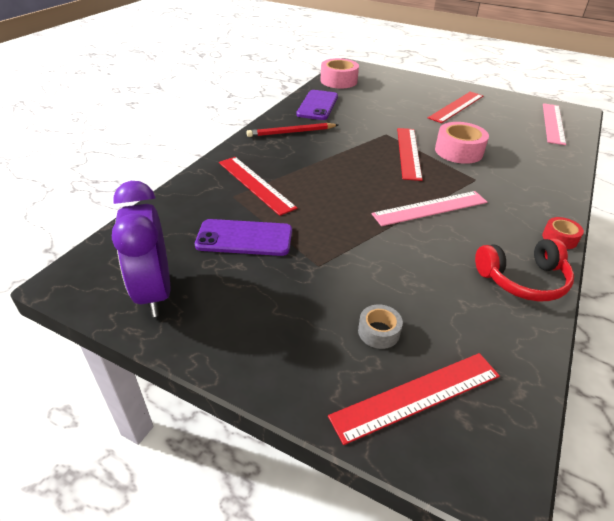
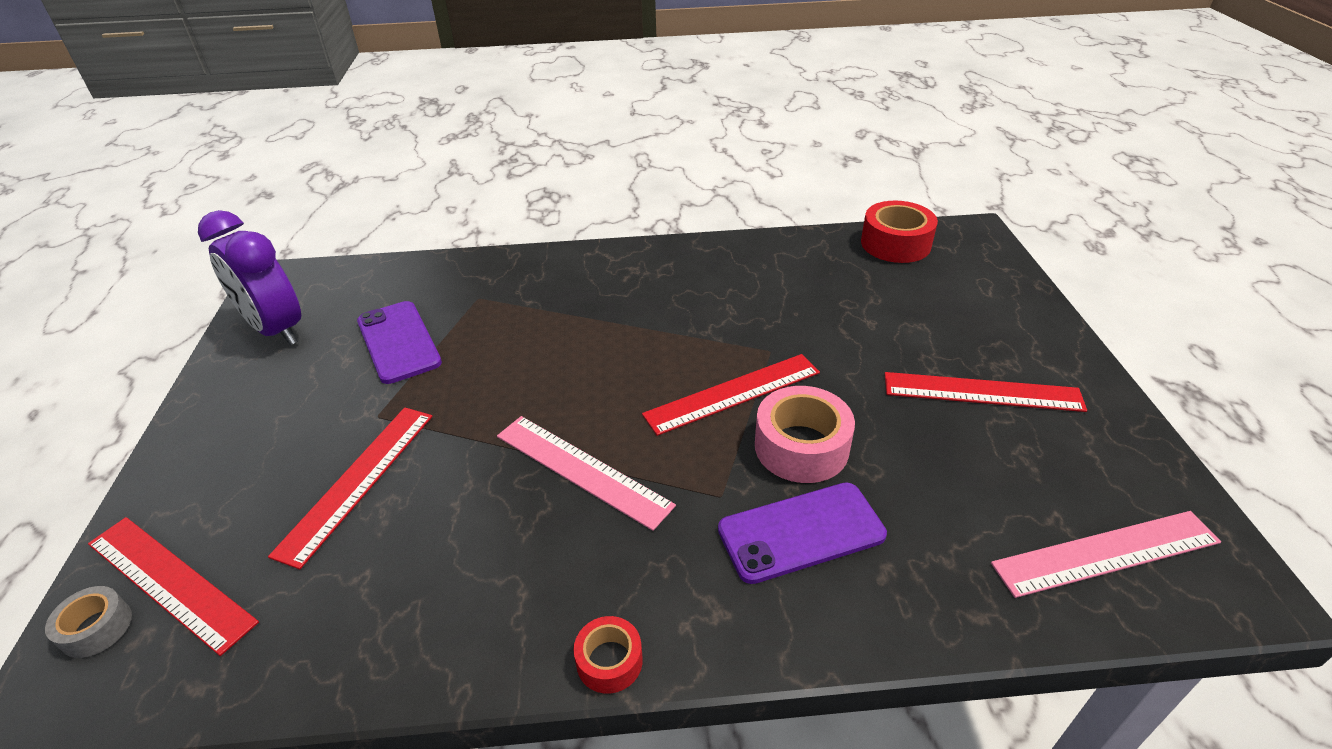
camera: 60 degrees right, 0 degrees up
purple clock [112,181,170,317] -> purple clock turned 90 degrees counterclockwise [198,210,301,345]
red ruler [219,157,297,216] -> red ruler moved to [268,407,433,570]
red pencil [247,123,338,137] -> none
purple phone [296,90,338,120] -> purple phone moved to [718,482,887,584]
pink tape [320,58,359,89] -> red tape [861,201,938,263]
grey tape [358,304,403,349] -> grey tape moved to [45,586,132,658]
red headphones [475,238,574,301] -> none

